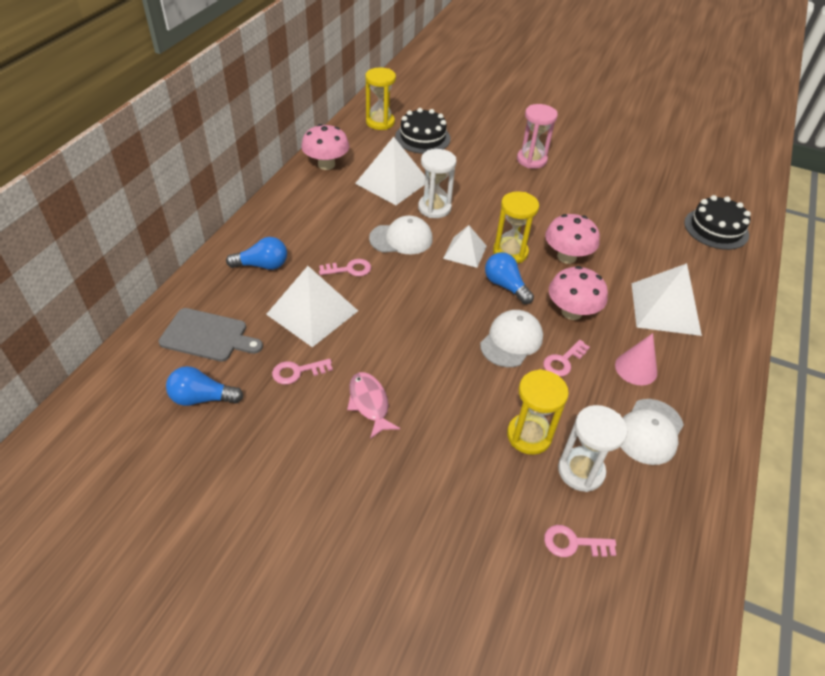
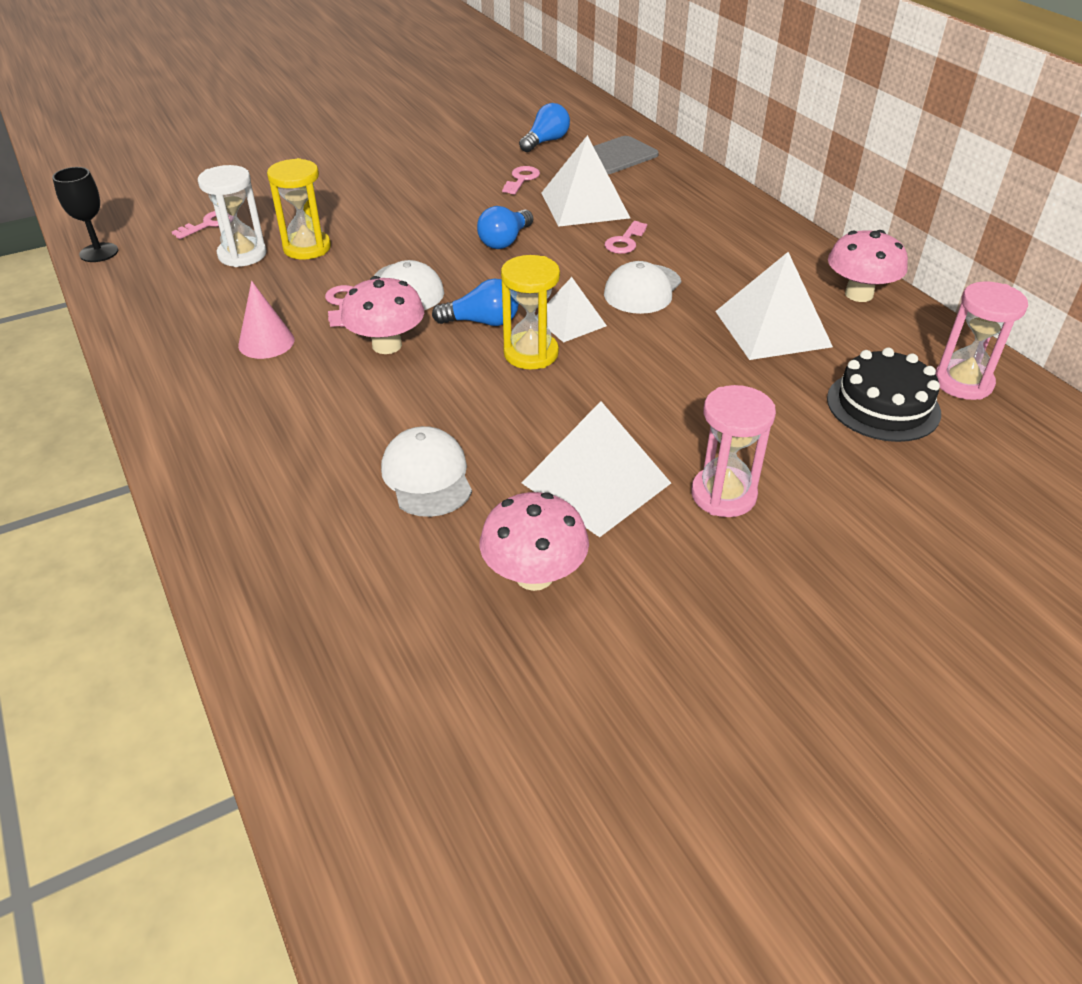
camera: 130 degrees right, 5 degrees down
blue light bulb [226,237,287,270] -> blue light bulb moved to [477,206,533,249]
pink fish [347,372,400,439] -> none
yellow hourglass [365,68,396,130] -> pink hourglass [935,281,1028,400]
white hourglass [418,149,457,218] -> none
pink mushroom [545,214,600,264] -> pink mushroom moved to [480,492,589,591]
white cap [620,399,684,465] -> white cap moved to [381,426,472,517]
white pyramid [631,263,702,336] -> white pyramid moved to [522,401,671,537]
black cake [684,195,751,250] -> none
none -> black goblet [52,167,118,262]

